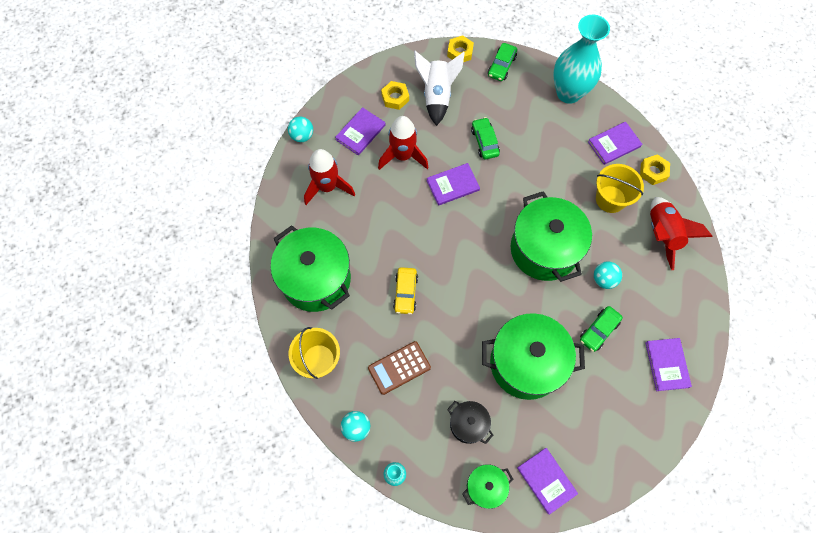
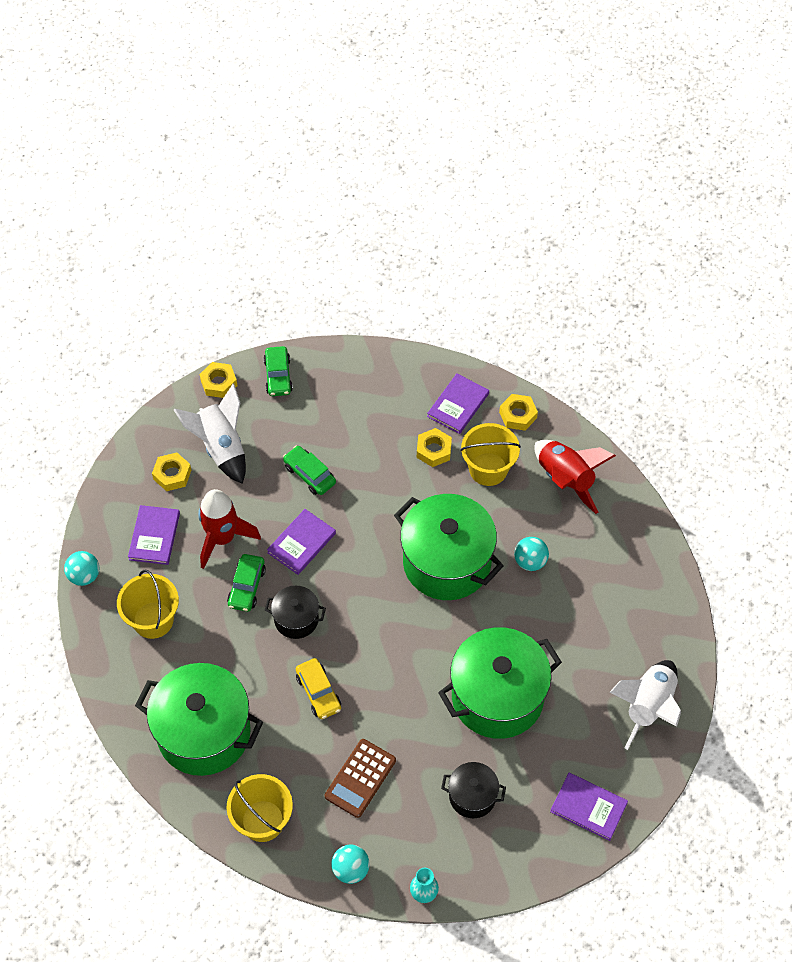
camera: 30 degrees left, 10 degrees down
red rocket [304,149,355,205] -> yellow bucket [117,570,179,639]
green pot [462,464,514,509] -> none
turquoise vase [553,15,610,104] -> none
green car [580,306,623,352] -> green car moved to [227,554,266,612]
purple book [645,338,692,391] -> none
none -> black pot [265,586,326,639]
none -> yellow nut [417,428,452,467]
none -> white rocket [609,660,681,750]

